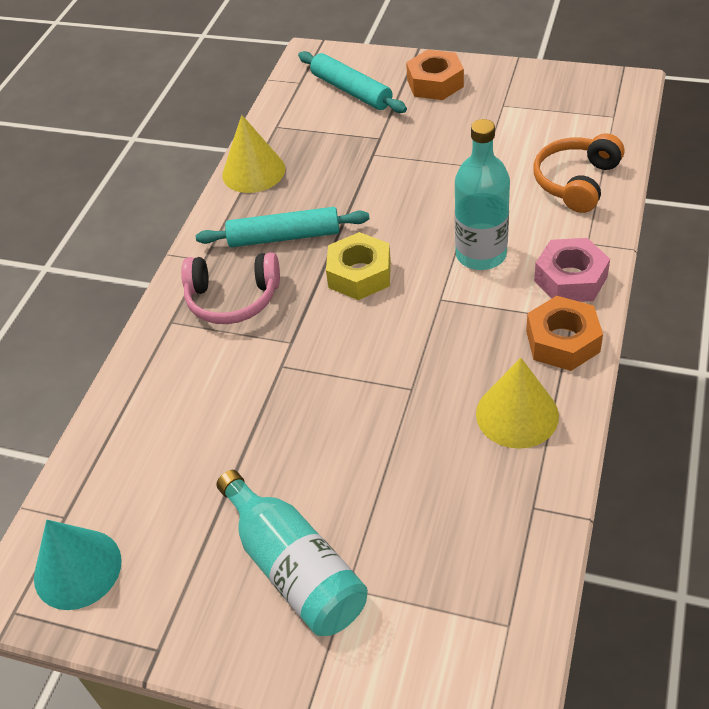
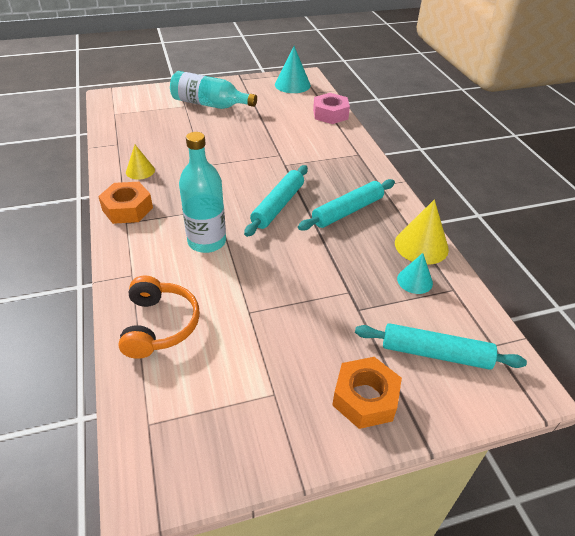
camera: 140 degrees right, 5 degrees down
pink headphones [181,252,280,324] -> none
yellow nut [326,232,391,300] -> turquoise rolling pin [244,165,308,237]
yellow cone [476,358,559,449] -> yellow cone [126,145,155,180], size x0.62
pink nut [534,238,610,302] -> pink nut moved to [313,93,350,124]
none -> turquoise cone [397,253,433,294]

